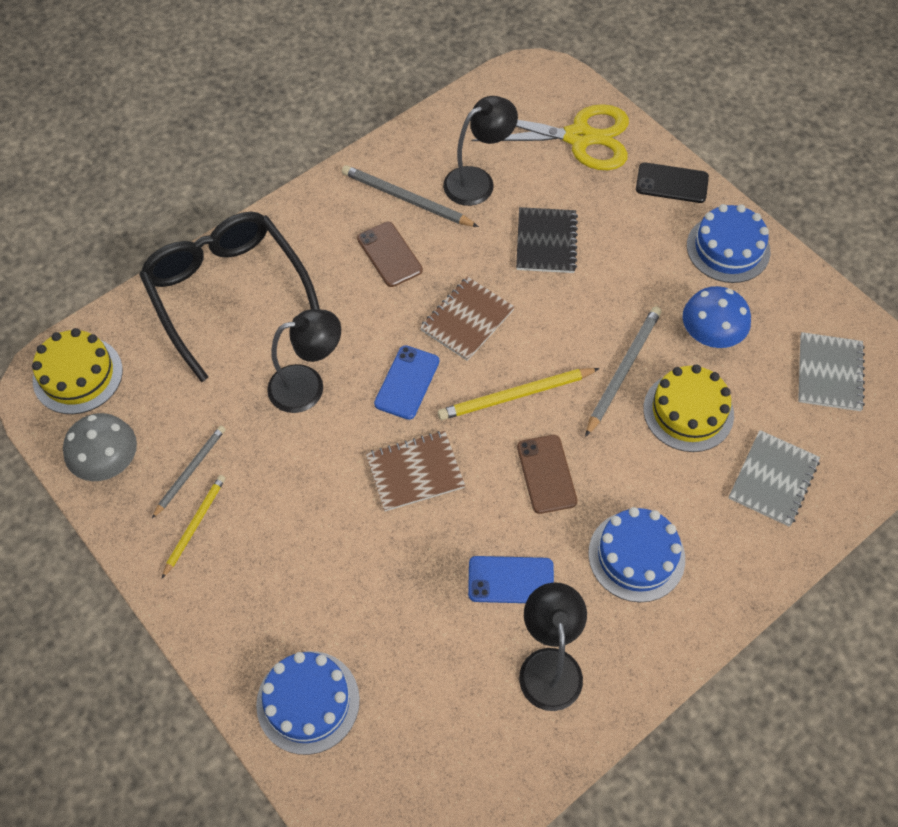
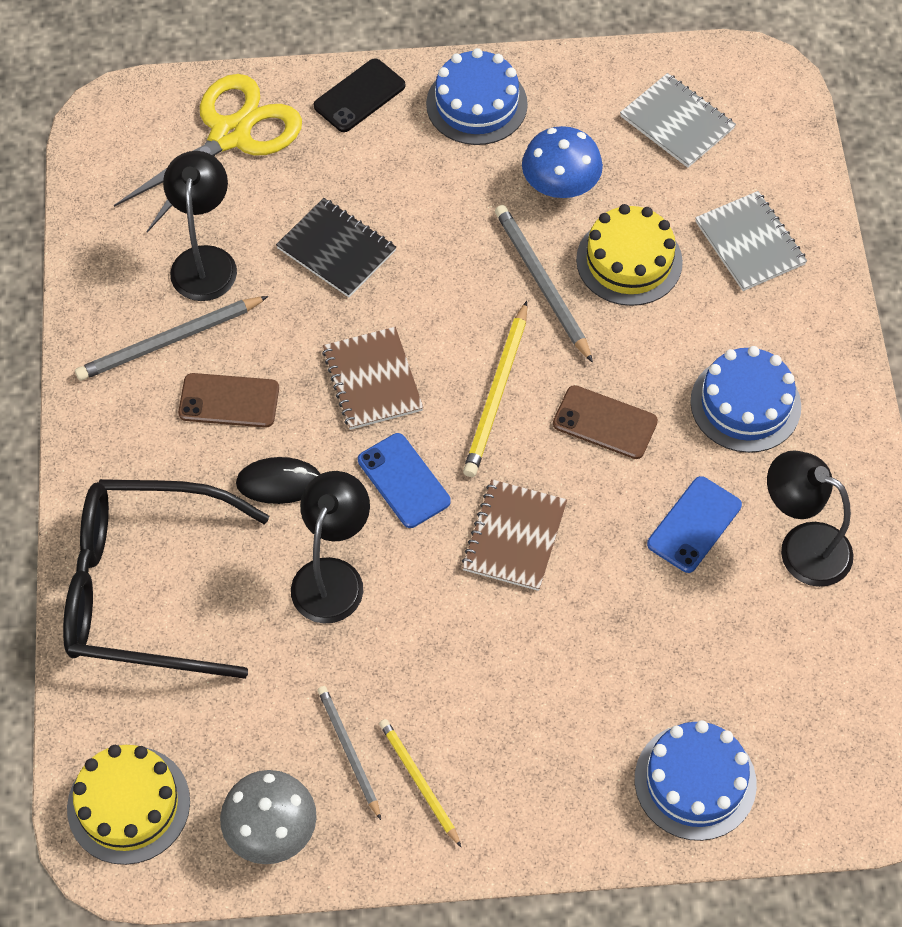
camera: 55 degrees left, 0 degrees up
none -> black mouse [236,457,320,504]

